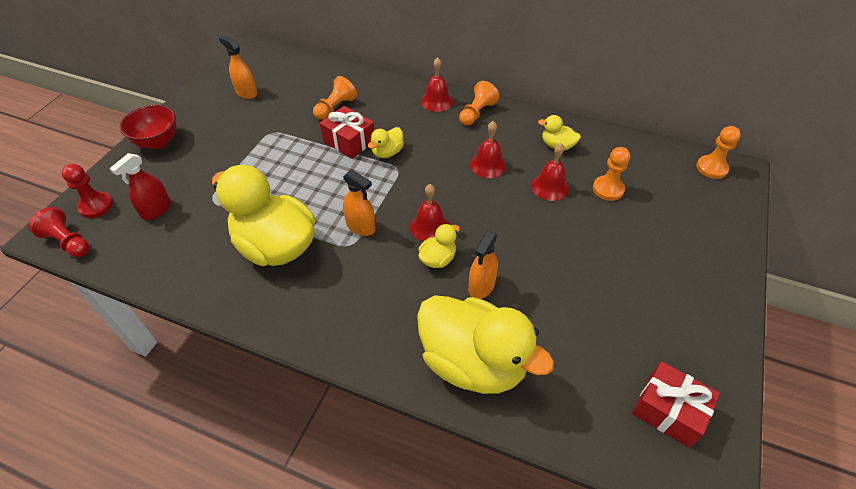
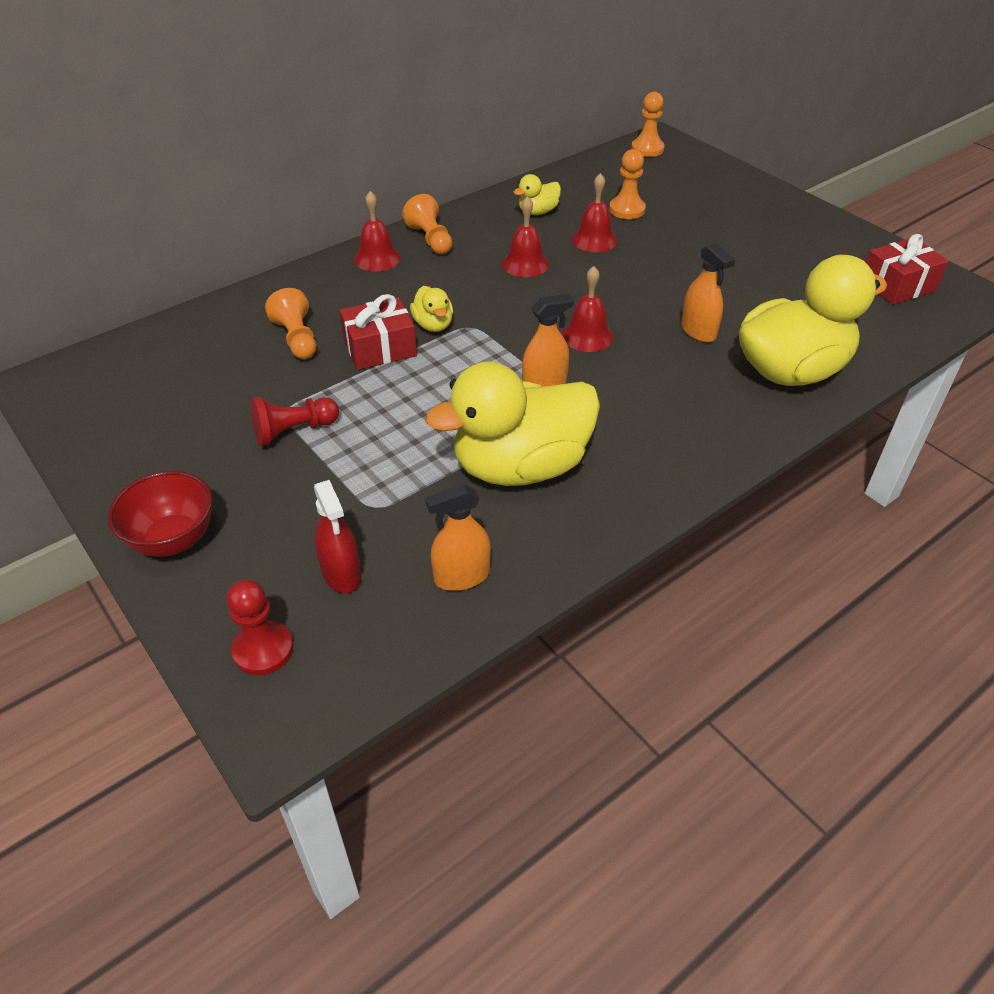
camera: 60 degrees left, 5 degrees down
red pawn [29,207,89,257] -> red pawn moved to [250,397,339,446]
orange spray bottle [219,35,257,99] -> orange spray bottle moved to [425,485,491,591]
yellow duck [418,224,460,268] -> none

